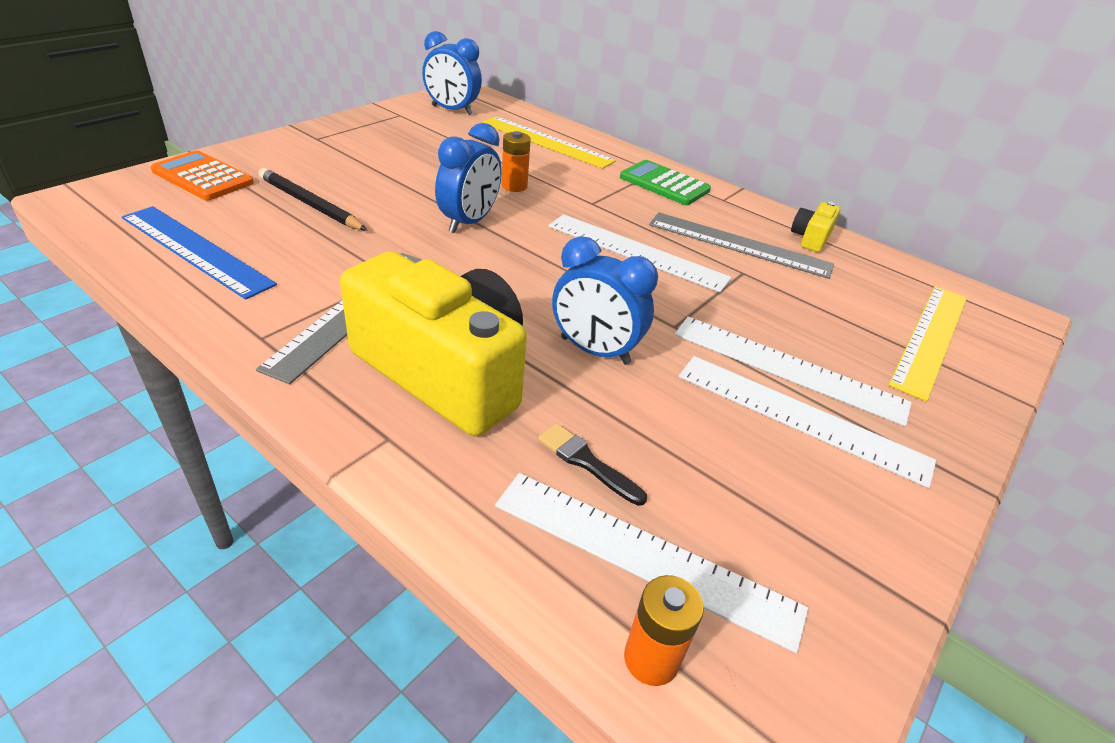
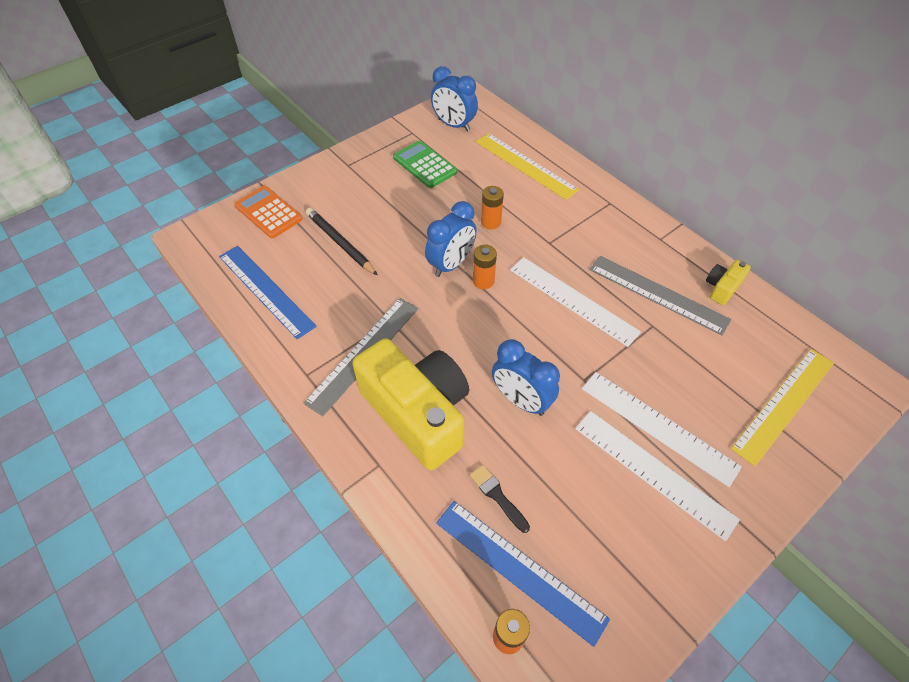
camera: 15 degrees right, 15 degrees up
white ruler [495,473,808,653] -> blue ruler [436,501,610,647]
green calculator [620,160,711,205] -> green calculator moved to [393,141,457,188]
none -> orange battery [473,244,497,289]

